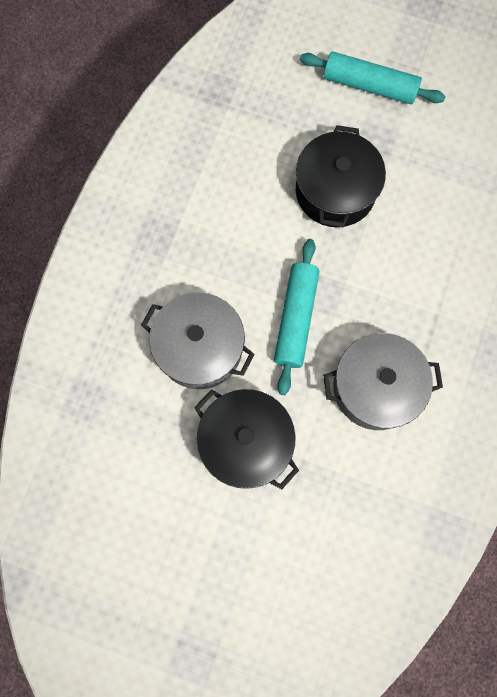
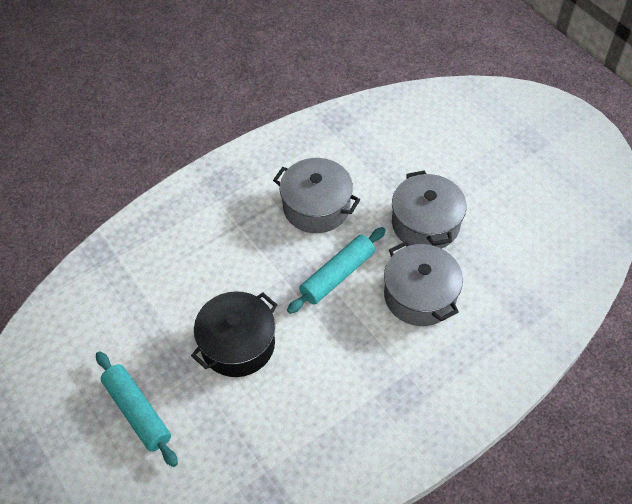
camera: 145 degrees left, 20 degrees down
black pot [194,389,299,489] -> grey pot [392,170,467,249]

